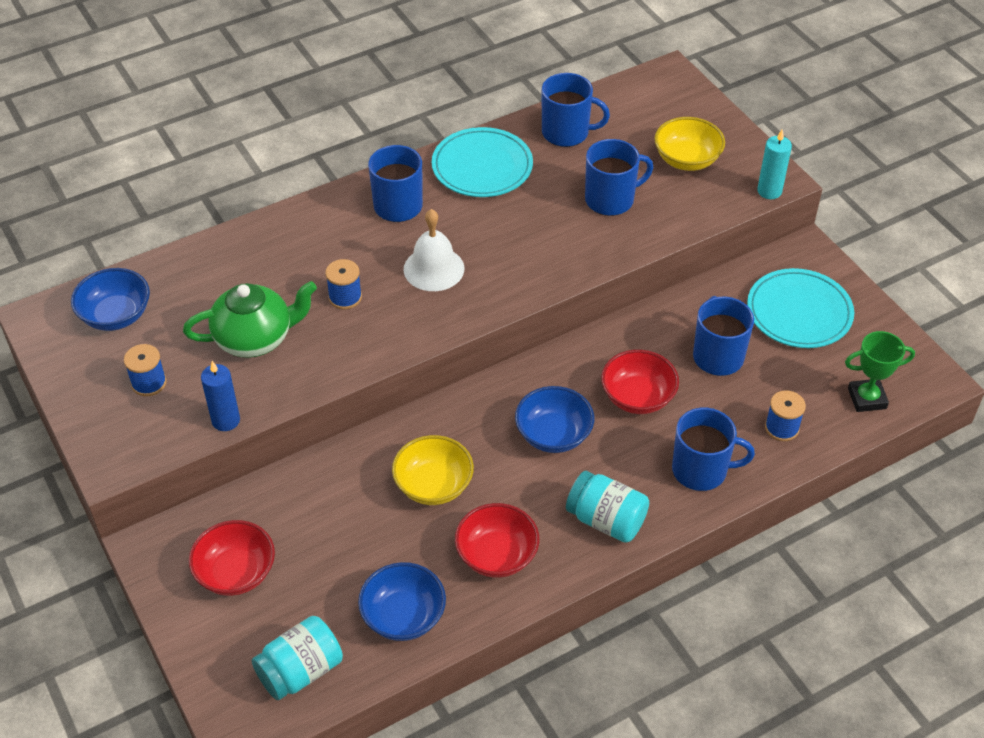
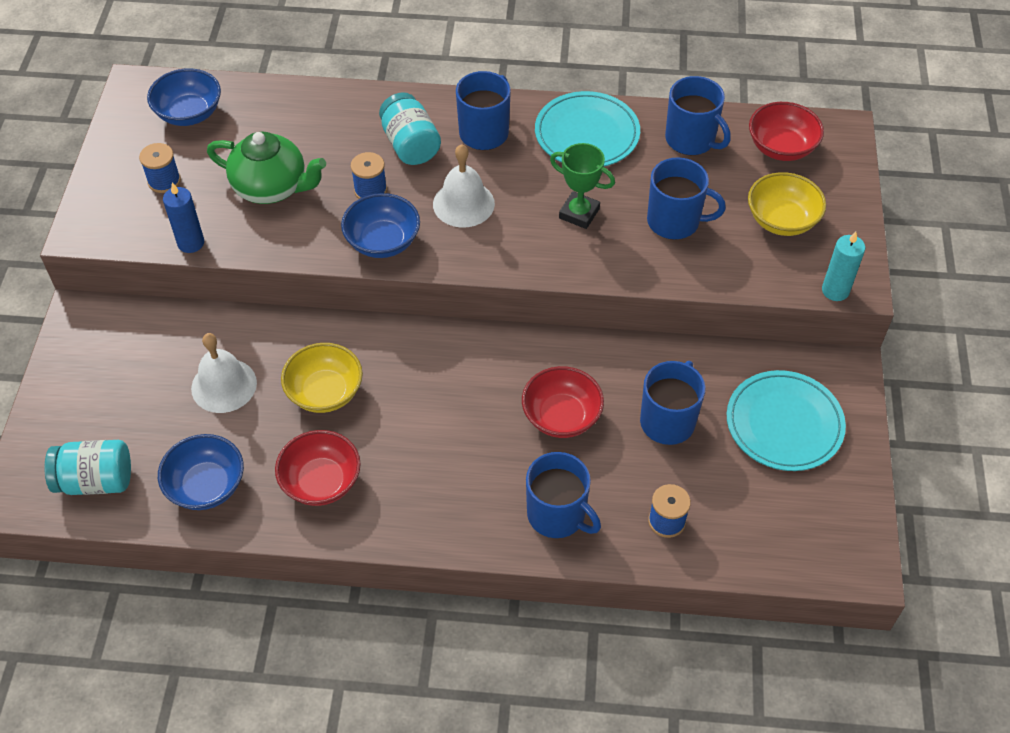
camera: 35 degrees right, 5 degrees up
red bowl [189,520,275,596] -> red bowl moved to [749,102,824,161]
blue bowl [515,386,594,453] -> blue bowl moved to [341,193,420,258]
turquoise jar [566,471,649,543] -> turquoise jar moved to [379,92,441,165]
green trophy [845,331,915,412] -> green trophy moved to [550,143,615,229]
none -> white bell [191,333,257,413]

